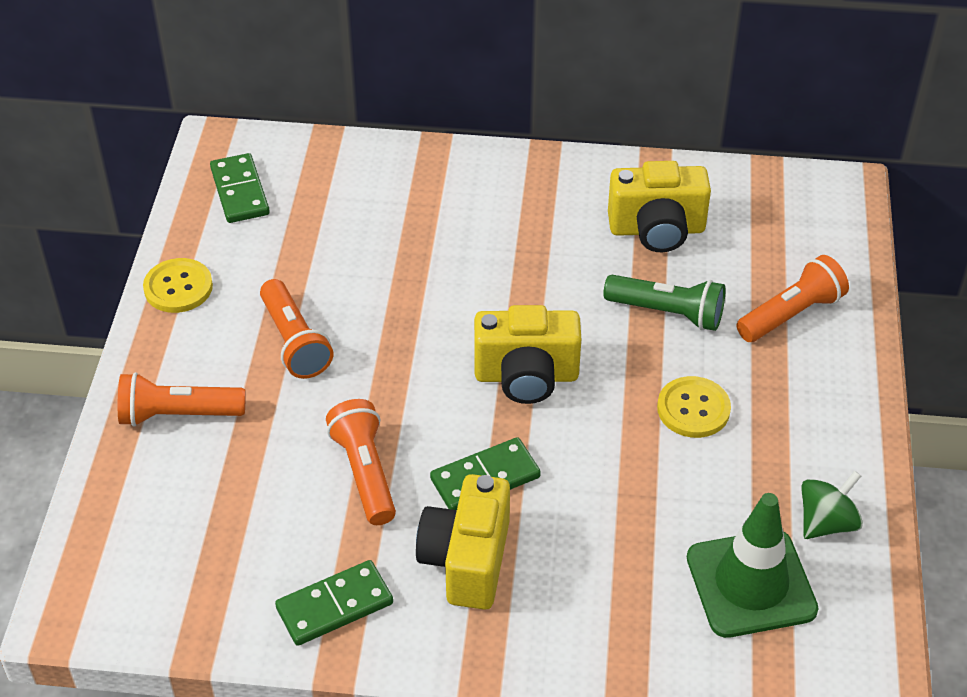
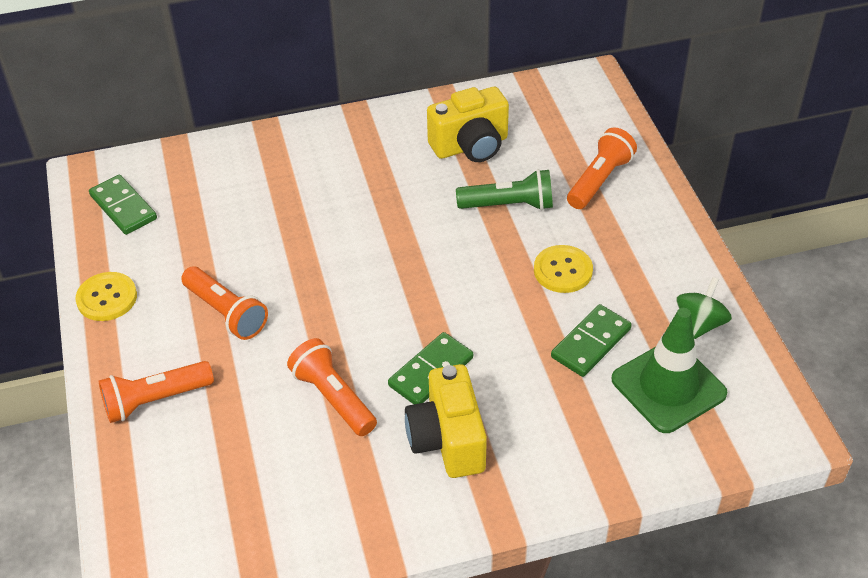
camera: 20 degrees left, 0 degrees up
green domino [275,560,393,646] -> green domino moved to [551,304,632,377]
yellow camera [474,305,581,404] -> none

